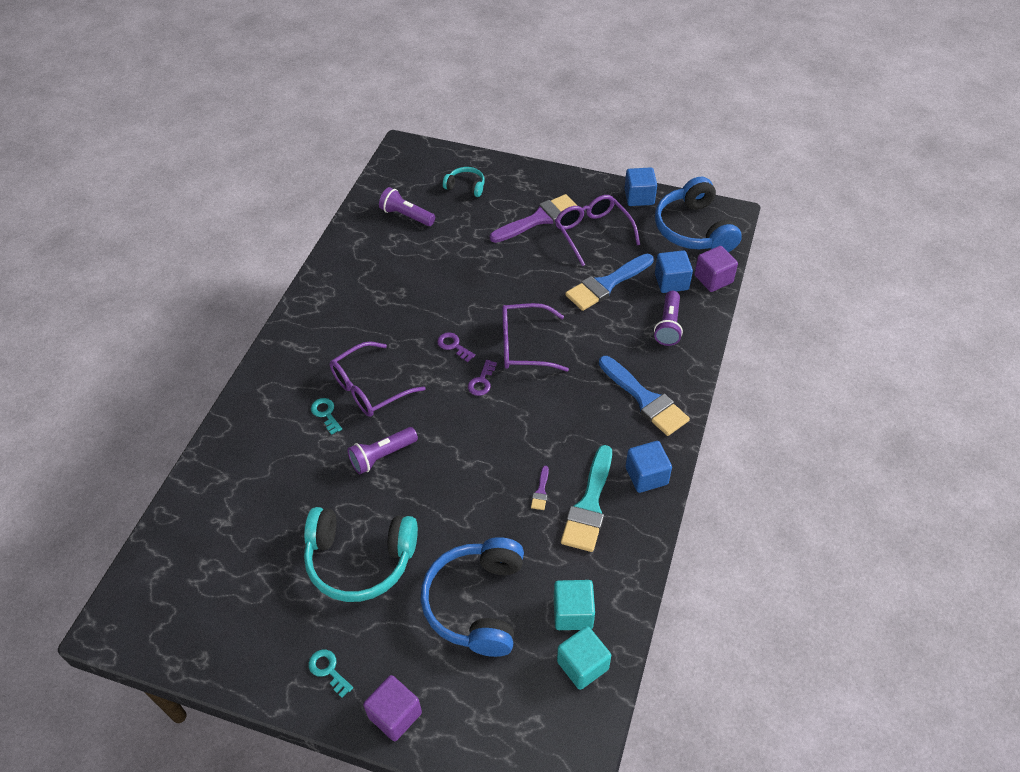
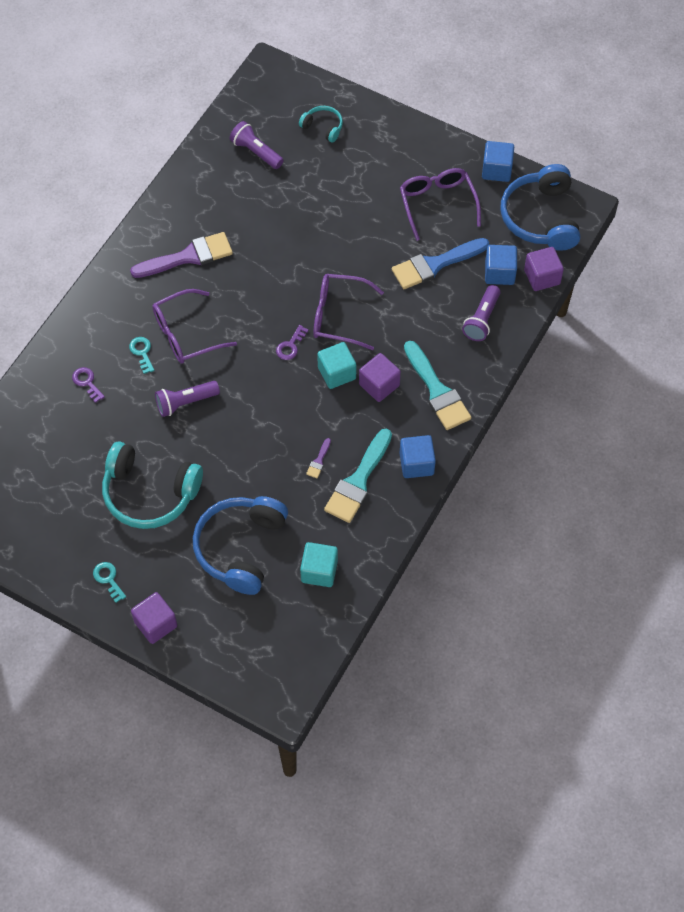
camera: 10 degrees right, 10 degrees up
purple key [437,332,476,362] -> purple key moved to [72,367,105,403]
purple brush [490,194,577,243] -> purple brush moved to [130,232,233,278]
turquoise cube [557,626,611,690] -> turquoise cube moved to [317,342,356,389]
blue brush [599,356,690,436] -> turquoise brush [404,341,471,430]
none -> purple cube [359,353,401,402]

